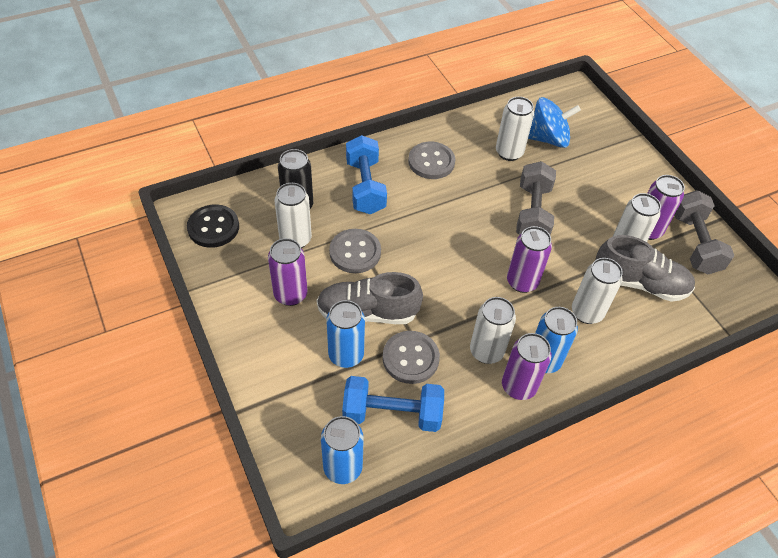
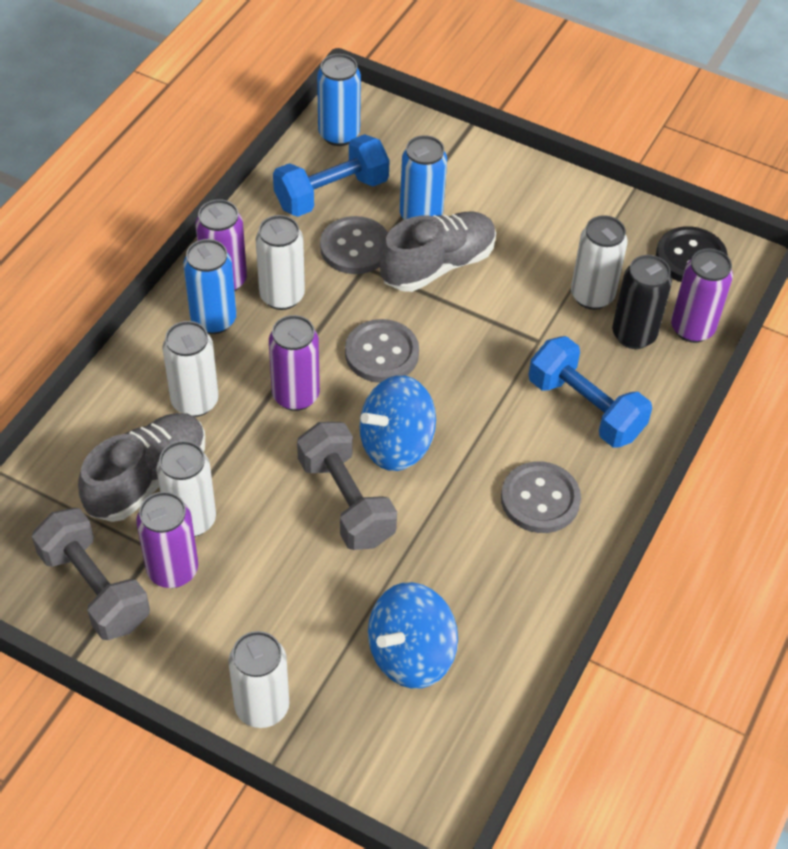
camera: 145 degrees right, 0 degrees up
purple can [268,238,308,306] -> purple can moved to [671,248,733,343]
grey button [329,229,381,273] -> grey button moved to [345,319,419,383]
white can [496,97,534,161] -> white can moved to [228,631,290,728]
grey shoe [595,235,695,302] -> grey shoe turned 150 degrees clockwise [78,413,205,522]
none -> blue spinning top [360,375,436,471]

